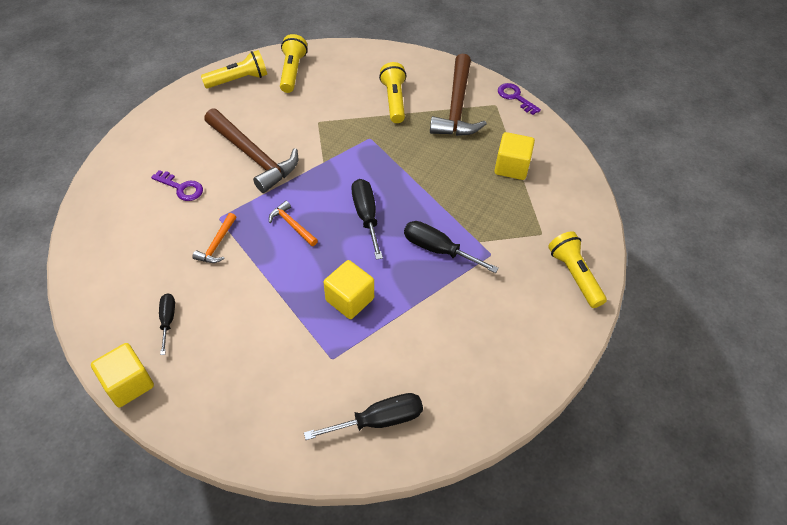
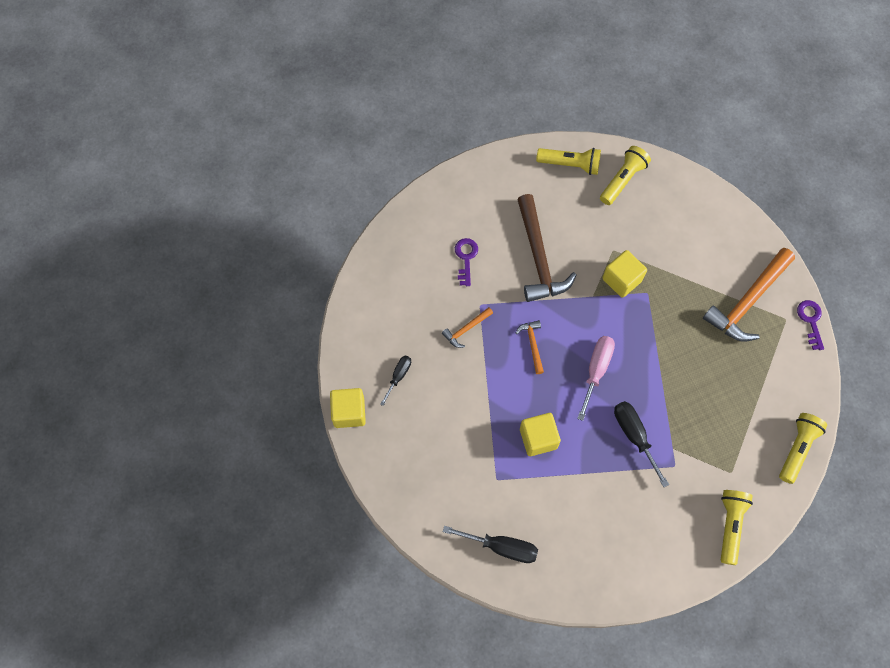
camera: 35 degrees right, 15 degrees up
purple key [151,170,203,201] -> purple key turned 150 degrees counterclockwise [455,238,478,286]
black screwdriver [351,179,383,260] -> pink screwdriver [577,336,615,421]
yellow flashlight [379,62,406,123] -> yellow flashlight moved to [779,413,827,484]
brown hammer [430,53,487,136] -> orange hammer [703,248,795,342]
yellow cube [494,132,535,180] -> yellow cube moved to [602,250,647,298]

